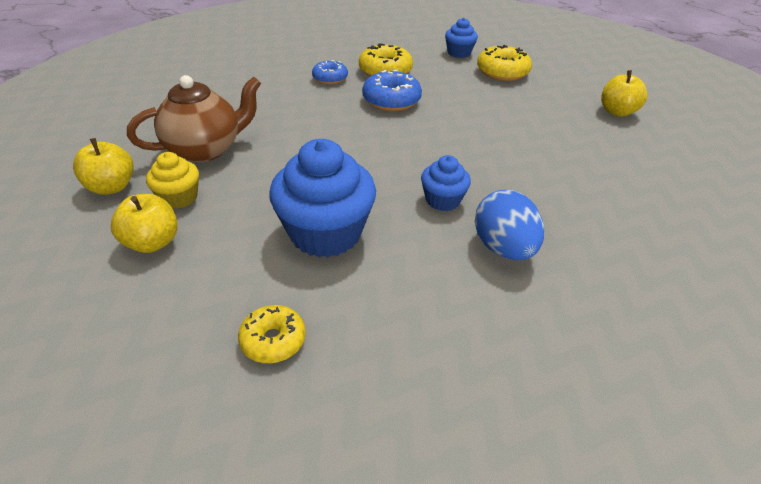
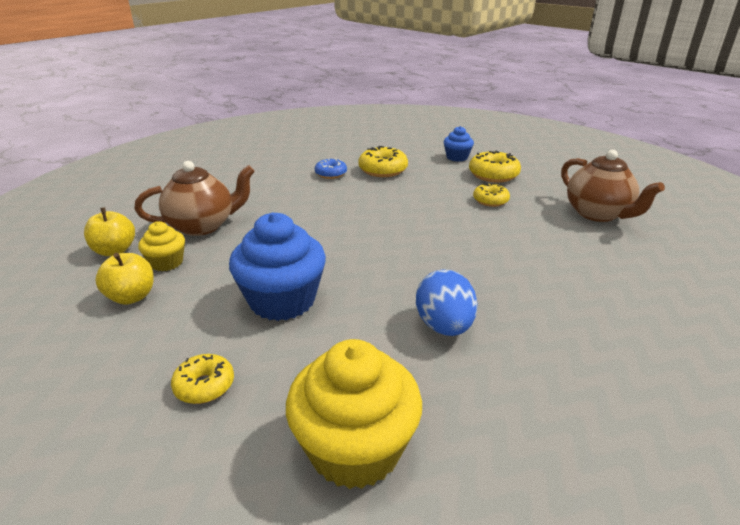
camera: 10 degrees right, 10 degrees down
blue donut [362,70,422,111] -> none
blue cupcake [421,155,471,211] -> none
yellow apple [601,70,647,117] -> brown teapot [561,150,665,222]
none -> yellow cupcake [286,339,422,489]
none -> yellow donut [473,183,510,207]

